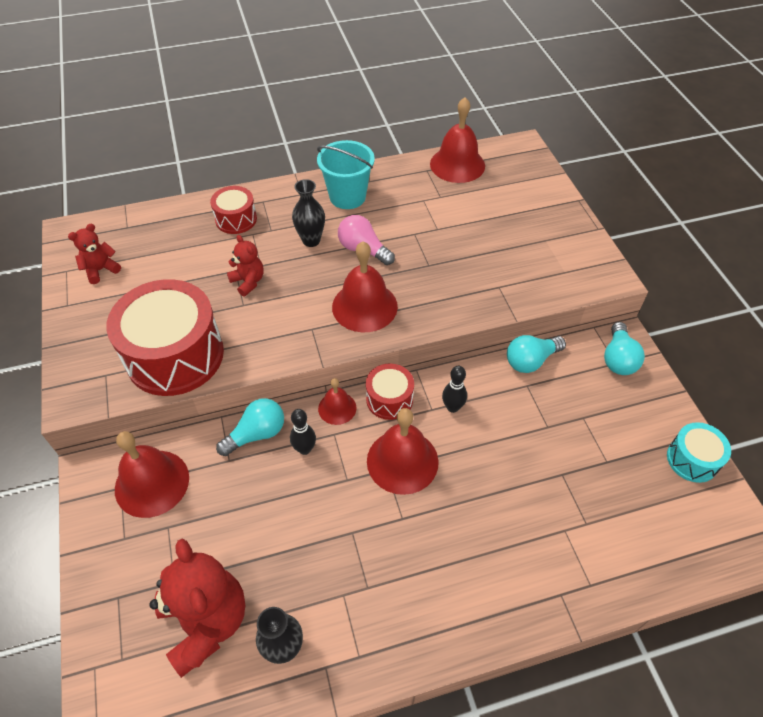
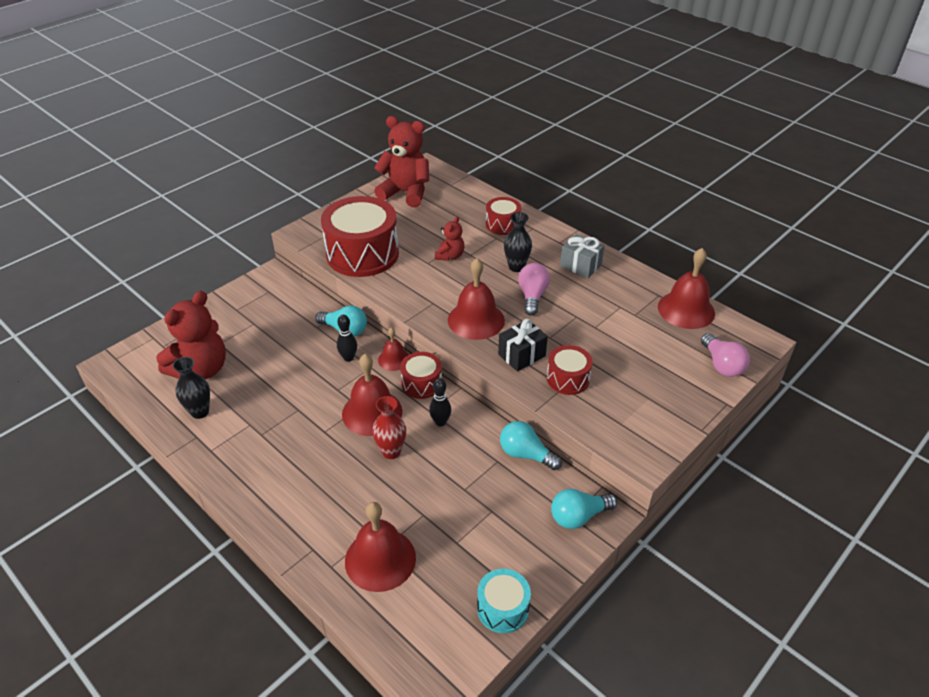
camera: 60 degrees right, 10 degrees down
red teddy bear [68,224,121,284] -> red teddy bear [374,116,429,207], size x1.97
red bell [115,431,189,518] -> red bell moved to [345,502,416,592]
turquoise bucket [317,140,375,209] -> grey gift [560,234,605,278]
none -> red vase [372,396,406,459]
none -> black gift [498,319,548,372]
none -> red drum [547,345,593,395]
none -> pink light bulb [701,333,750,377]

